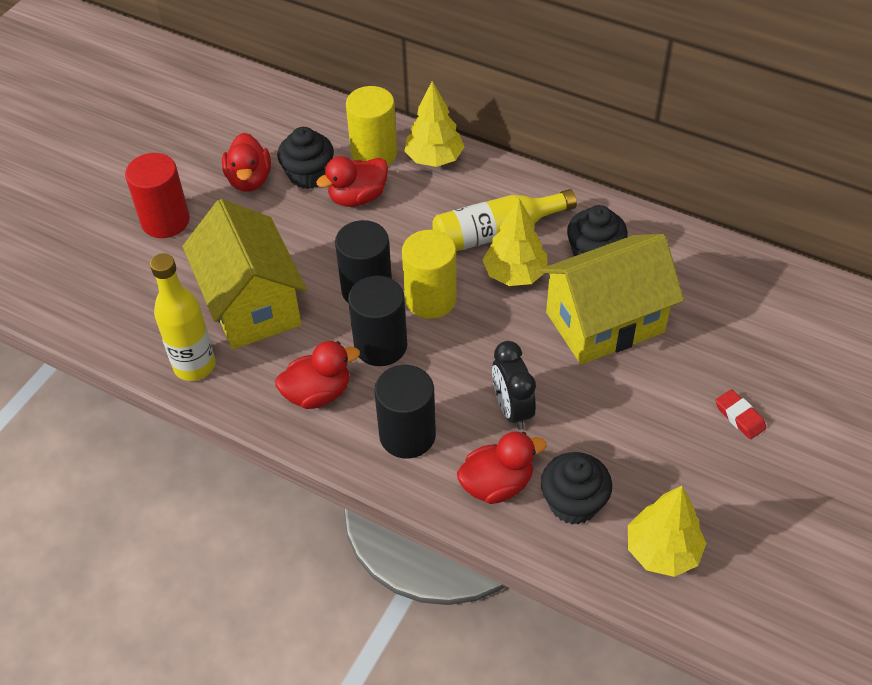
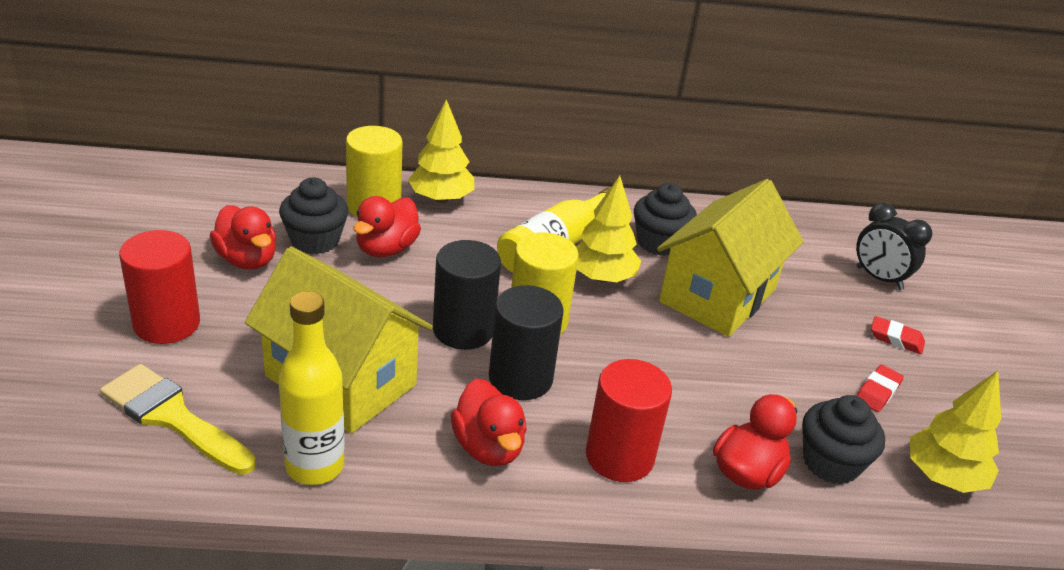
camera: 35 degrees left, 15 degrees down
red duck [275,341,360,409] -> red duck turned 120 degrees clockwise [451,378,527,466]
black cylinder [374,365,436,459] -> red cylinder [586,359,672,482]
black clock [492,341,536,430] -> black clock moved to [856,203,932,290]
none -> yellow brush [100,364,256,475]
none -> red eraser [857,365,904,412]

